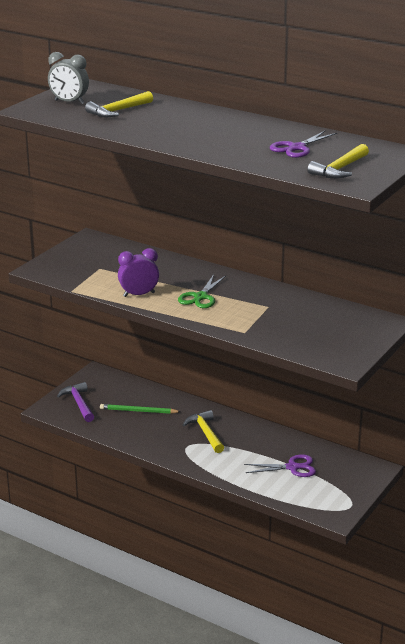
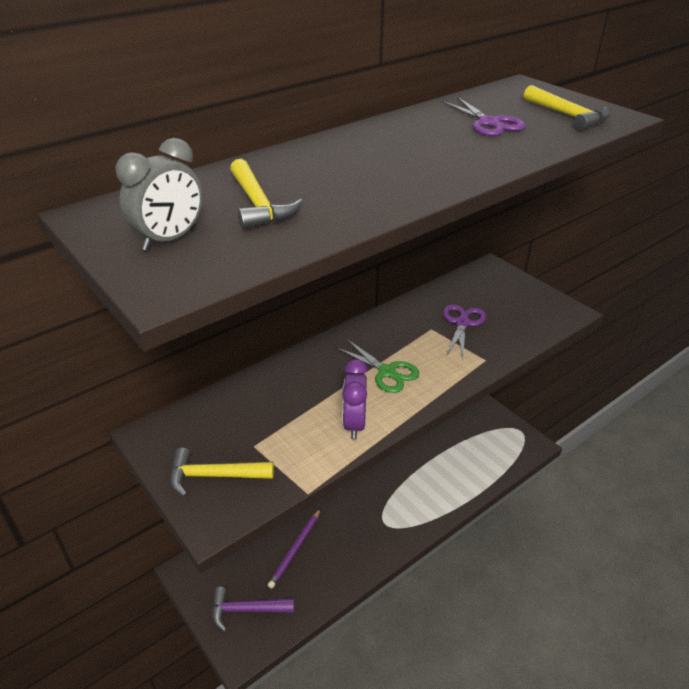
camera: 70 degrees left, 10 degrees up
green pencil [100,404,181,414] -> purple pencil [268,508,321,589]
yellow hammer [183,410,224,453] -> yellow hammer moved to [170,448,274,497]
purple scissors [244,454,316,477] -> purple scissors moved to [443,304,486,358]

